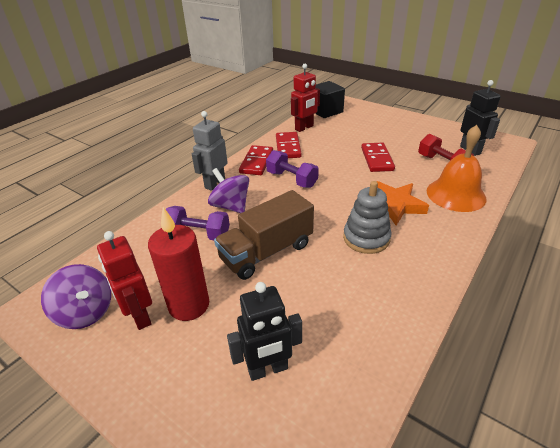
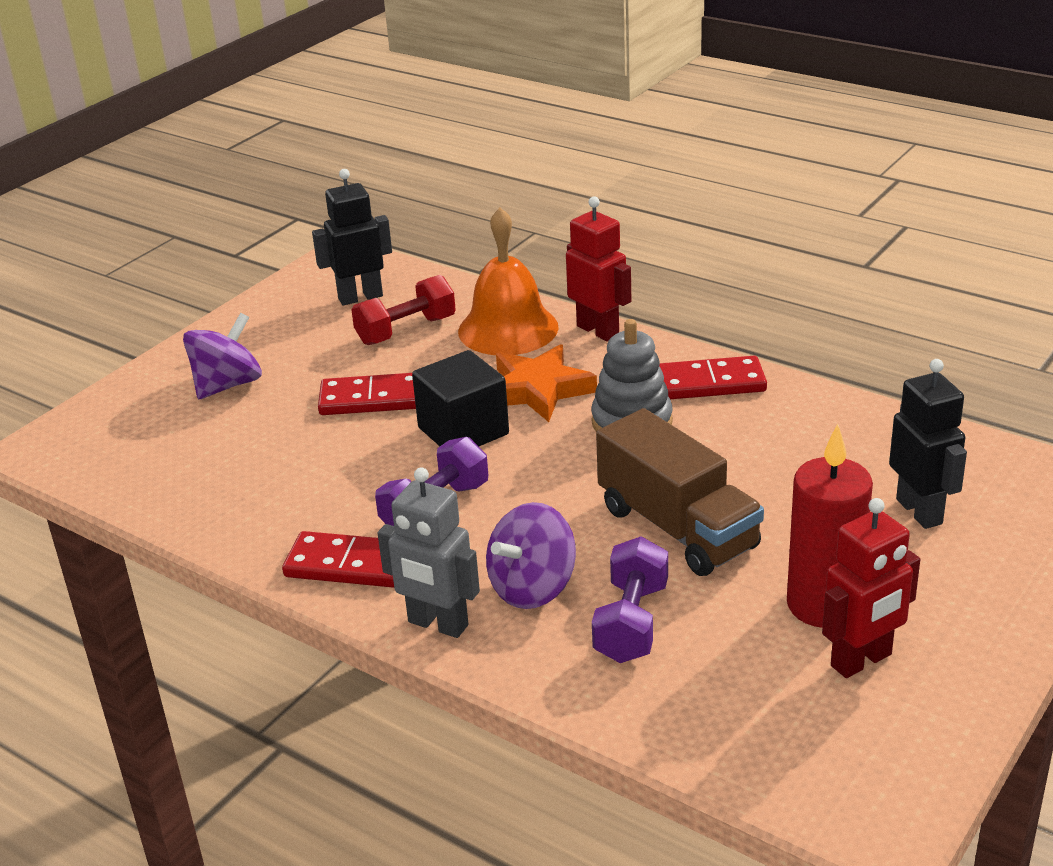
camera: 90 degrees left, 5 degrees down
purple spinning top [41,264,111,329] -> purple spinning top moved to [183,313,262,399]
red domino [276,132,302,158] -> red domino moved to [659,356,767,399]
red robot [291,64,320,132] -> red robot moved to [566,197,631,341]
black cube [315,81,345,118] -> black cube moved to [412,350,509,446]

